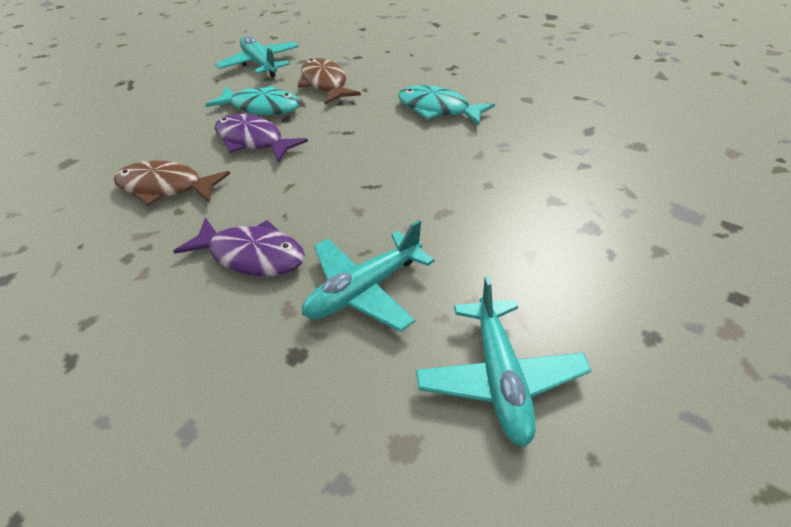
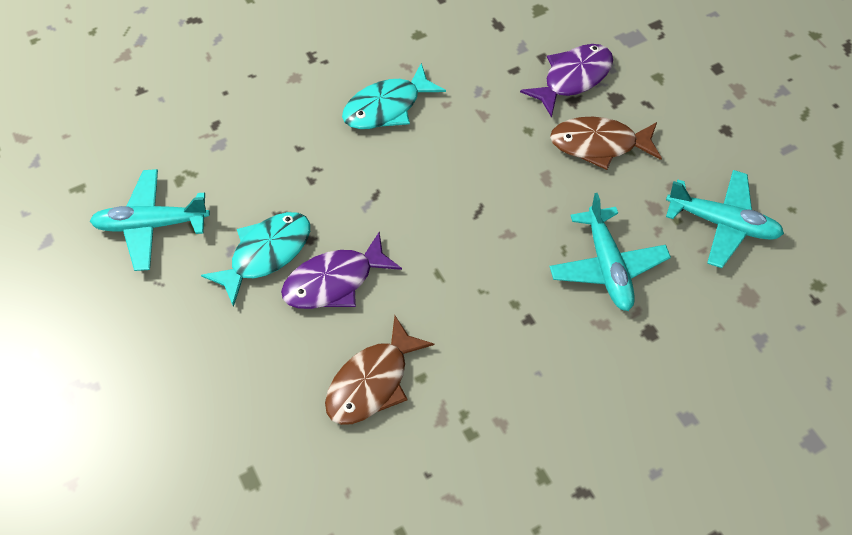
camera: 65 degrees left, 15 degrees up
purple fish [173,217,305,277] -> purple fish moved to [520,44,613,118]
brown fish [298,58,361,104] -> brown fish moved to [550,117,662,170]

